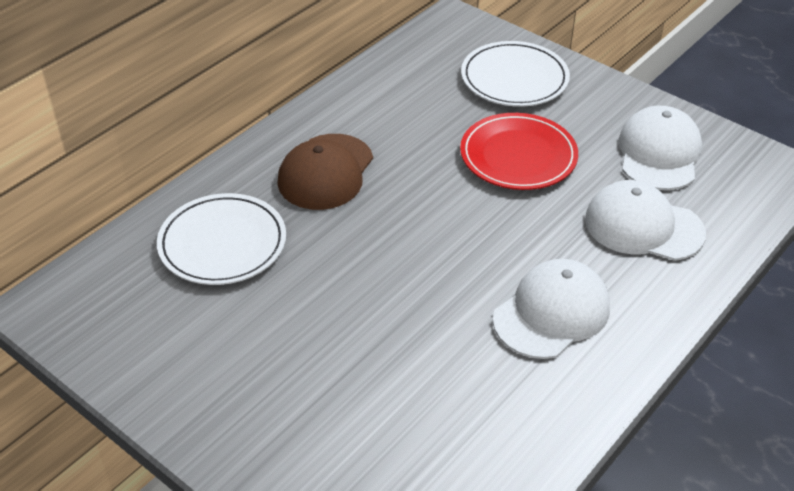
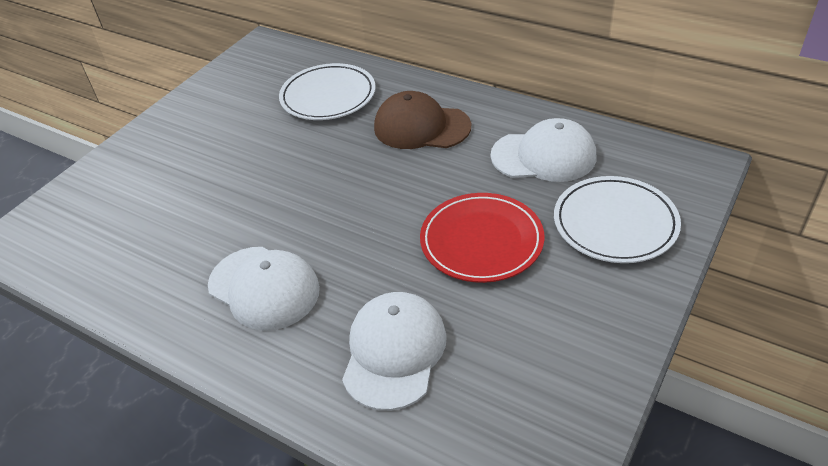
camera: 85 degrees right, 0 degrees up
white cap [618,105,702,190] -> white cap moved to [491,118,596,182]

